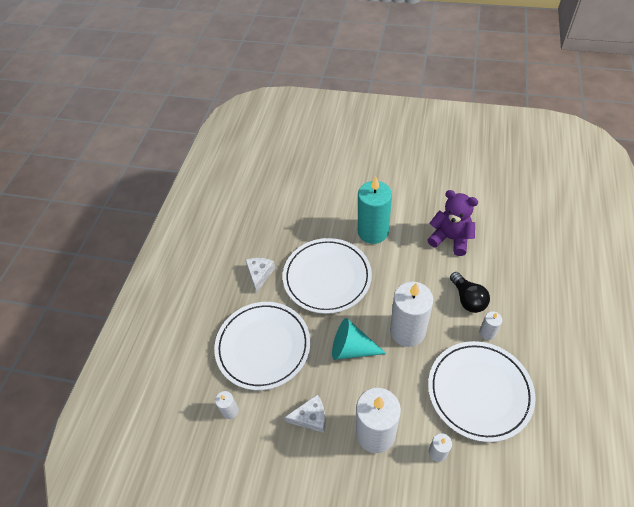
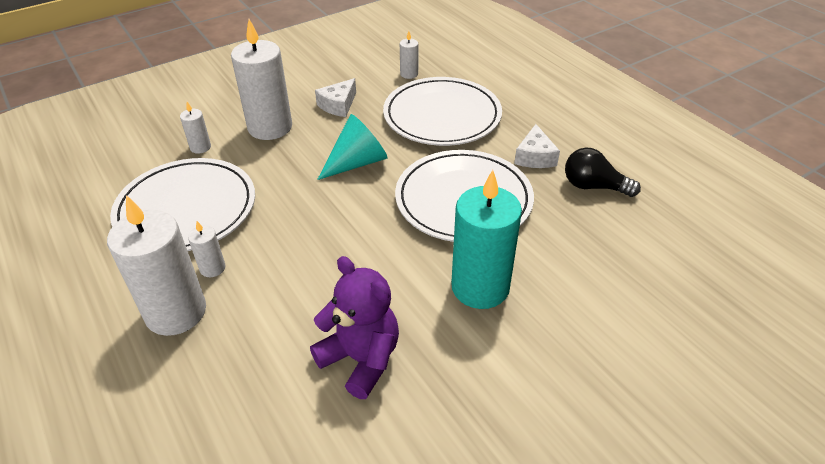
camera: 130 degrees right, 10 degrees down
white cheese [245,258,275,293] -> white cheese turned 45 degrees clockwise [514,124,560,168]
white candle [390,282,433,347] -> white candle moved to [107,195,206,336]
purple teddy bear [427,190,478,256] -> purple teddy bear turned 120 degrees counterclockwise [310,256,399,399]
black light bulb [450,272,490,313] -> black light bulb moved to [565,148,641,197]

